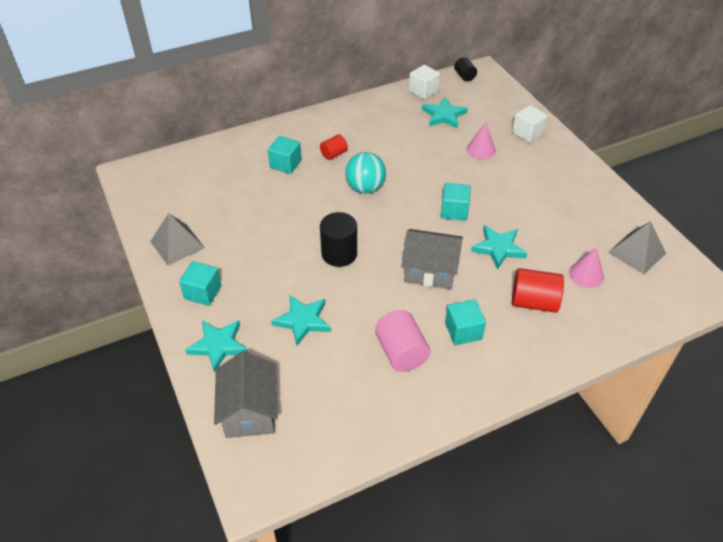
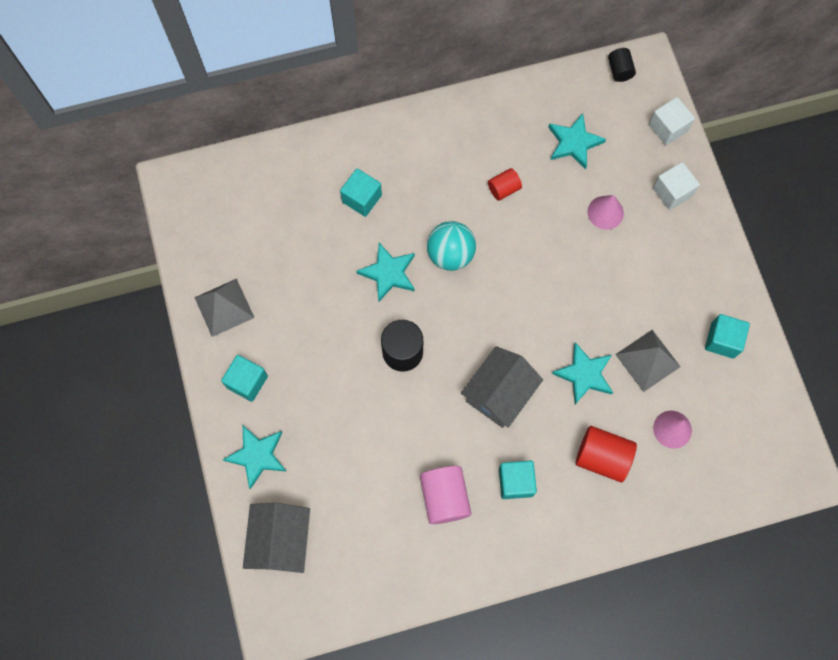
camera: 10 degrees right, 25 degrees up
turquoise star [271,295,331,346] -> turquoise star moved to [356,243,415,302]
red cylinder [320,134,348,160] -> red cylinder moved to [488,168,522,201]
grey house [402,229,463,289] -> grey house turned 75 degrees counterclockwise [461,346,543,428]
white cube [409,65,440,99] -> white cube moved to [649,97,695,145]
turquoise cube [441,183,471,221] -> turquoise cube moved to [705,314,750,359]
grey pyramid [608,221,666,274] -> grey pyramid moved to [615,330,681,392]

